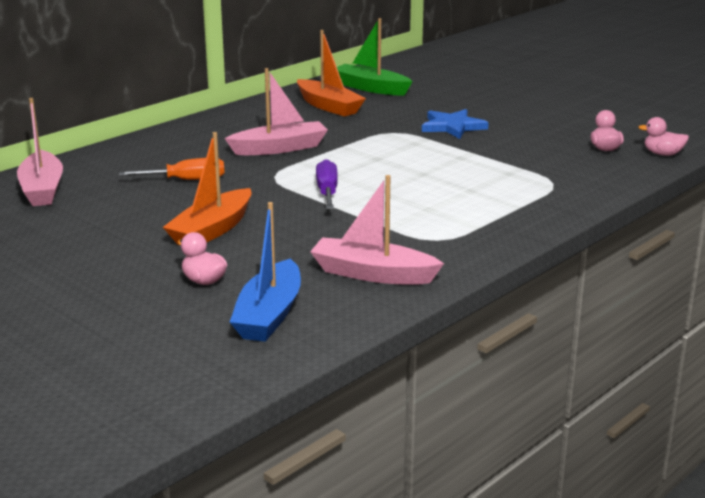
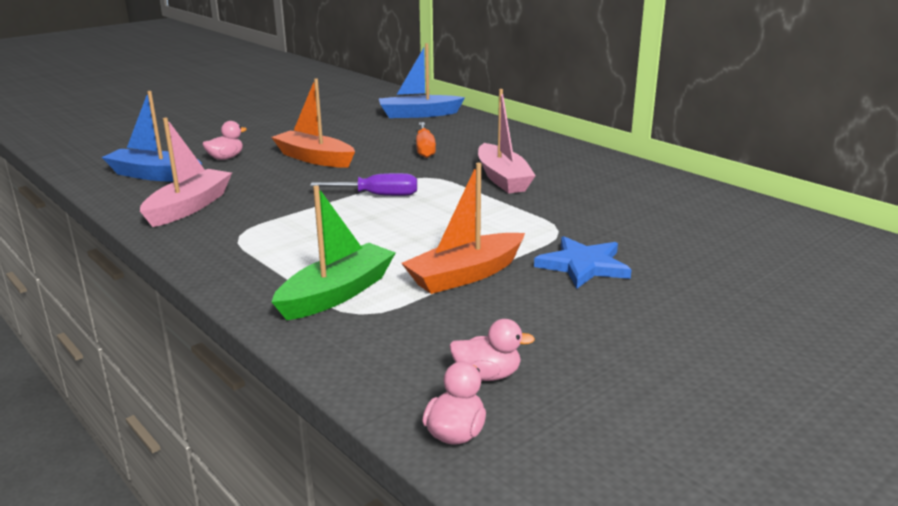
camera: 95 degrees right, 0 degrees up
pink boat [17,98,63,206] -> blue boat [379,43,465,118]
orange boat [297,30,366,116] -> orange boat moved to [401,163,525,294]
green boat [337,18,413,95] -> green boat moved to [272,185,396,320]

